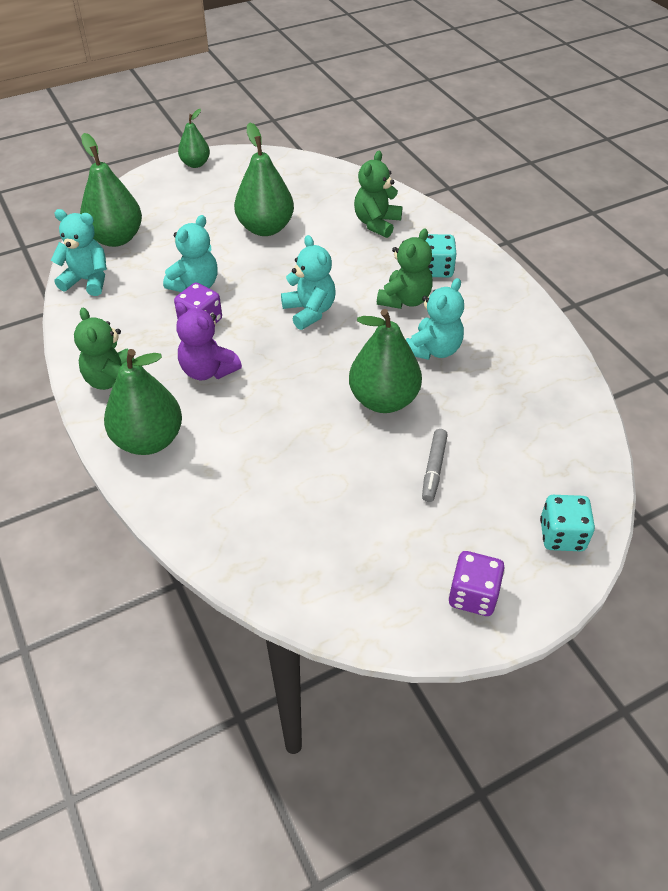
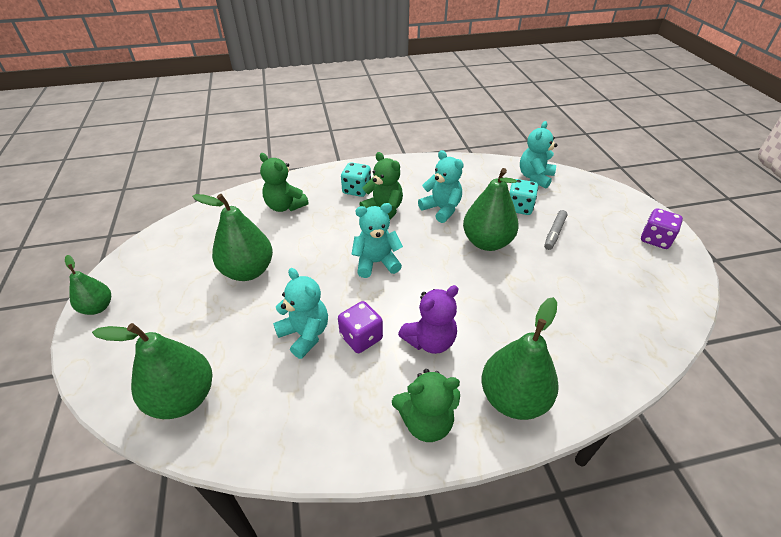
camera: 75 degrees left, 5 degrees down
turquoise teddy bear [51,209,107,296] -> turquoise teddy bear moved to [520,121,557,189]
grey marker [422,429,448,502] -> grey marker turned 90 degrees clockwise [544,210,567,250]
turquoise dice [540,495,595,551] -> turquoise dice moved to [509,179,538,215]

